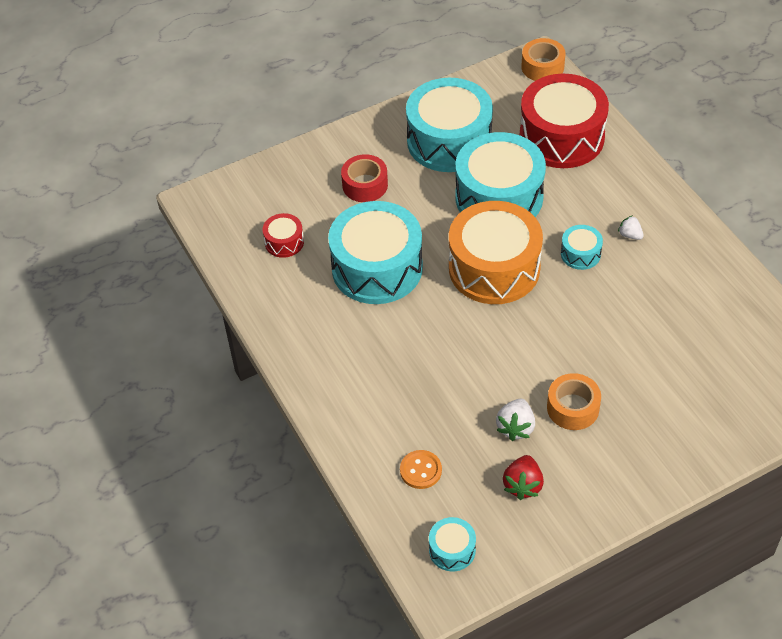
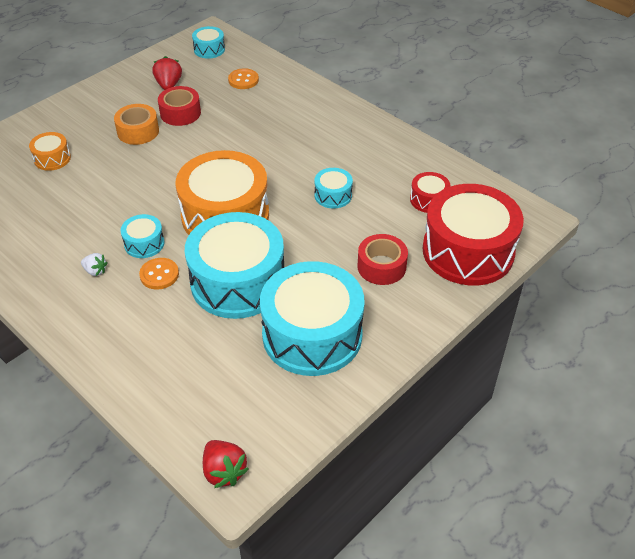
camera: 160 degrees right, 5 degrees down
turquoise drum [328,201,423,304] -> turquoise drum [315,168,353,209], size x0.44
white strawberry [496,398,535,441] -> red tape [158,86,201,126]
red drum [520,74,609,168] -> red drum moved to [423,184,524,286]
orange tape [522,38,565,81] -> red strawberry [203,440,249,488]
none -> orange drum [29,132,71,171]
none -> orange button [139,258,179,290]

